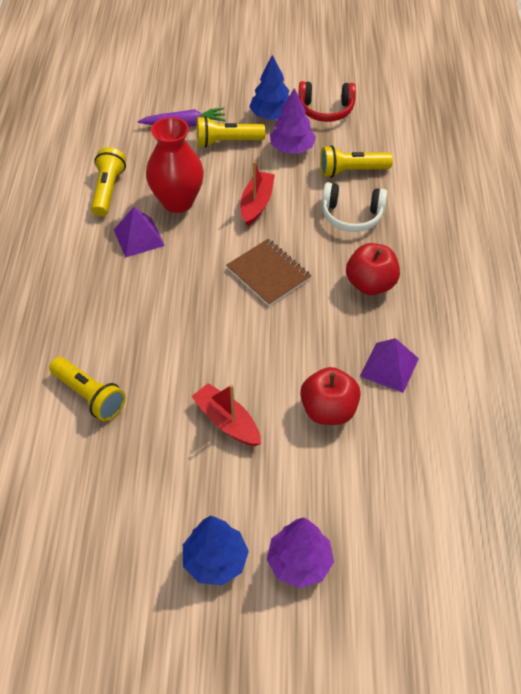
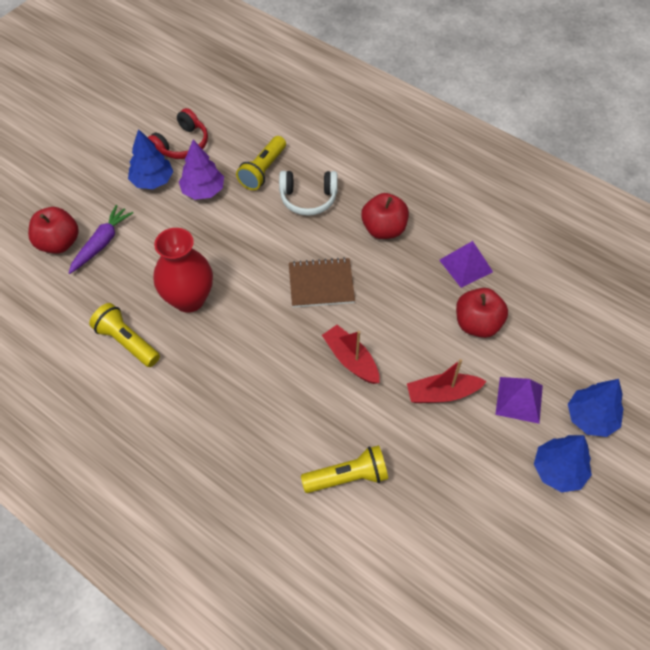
camera: 55 degrees left, 5 degrees up
purple pyramid [114,207,165,258] -> purple pyramid moved to [495,377,543,424]
yellow flashlight [196,116,266,148] -> none
red boat [240,161,275,226] -> red boat moved to [322,325,379,384]
purple tree [267,517,334,588] -> blue tree [568,379,623,437]
white headphones [322,182,387,232] -> white headphones turned 45 degrees clockwise [279,171,338,216]
none -> red apple [28,207,79,254]

